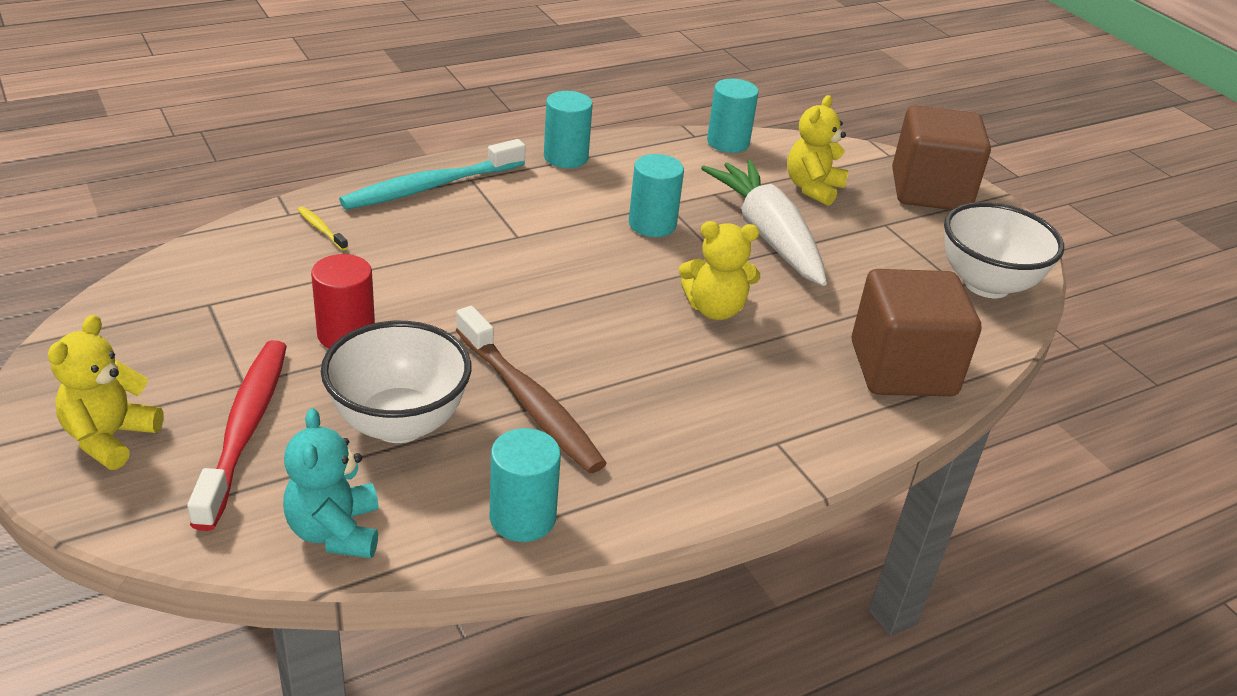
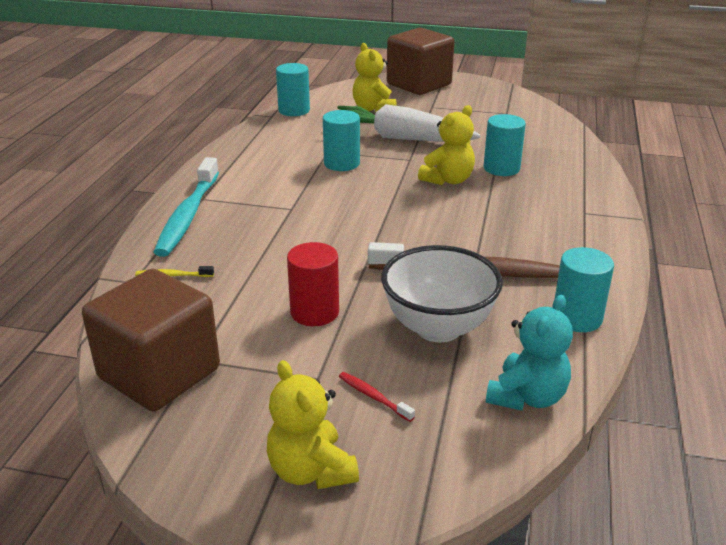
camera: 45 degrees left, 5 degrees down
red toothbrush [187,340,287,531] -> red toothbrush [339,372,415,422], size x0.41
turquoise teddy bear [283,408,378,558] -> turquoise teddy bear turned 90 degrees counterclockwise [486,295,573,411]
turquoise cylinder [544,91,593,168] -> turquoise cylinder moved to [484,114,526,176]
brown cube [852,269,981,396] -> brown cube moved to [82,269,220,411]
white bowl [944,202,1064,298] -> none

